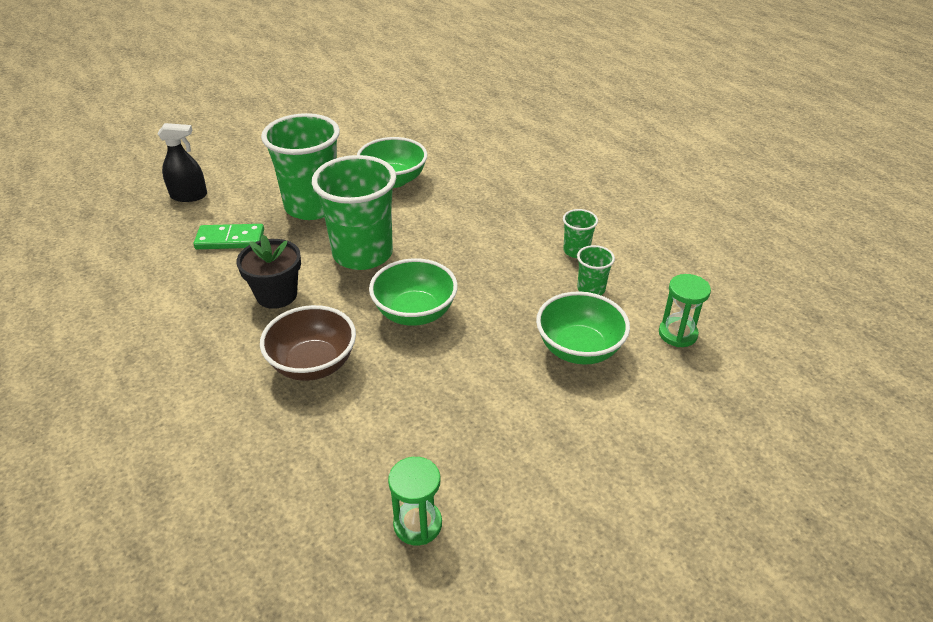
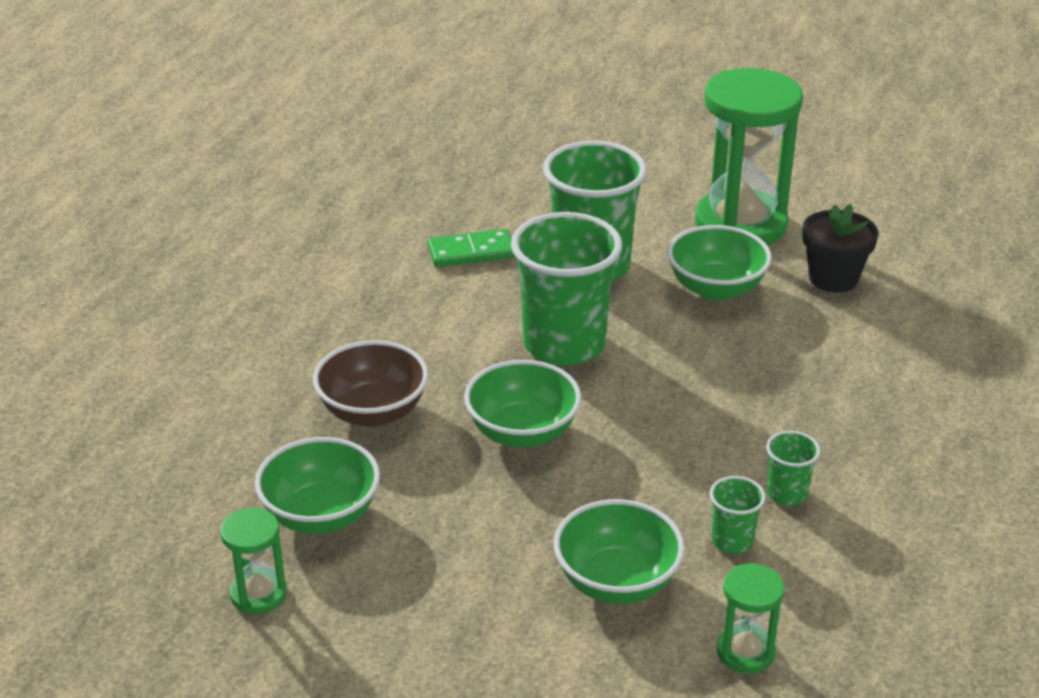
camera: 50 degrees right, 5 degrees down
black spray bottle [158,123,207,202] -> none
green domino [194,224,264,249] -> green domino turned 60 degrees counterclockwise [427,229,515,267]
black flower pot [237,235,301,309] -> black flower pot moved to [802,204,878,293]
none -> green bowl [255,437,380,534]
none -> green hourglass [695,68,803,245]

